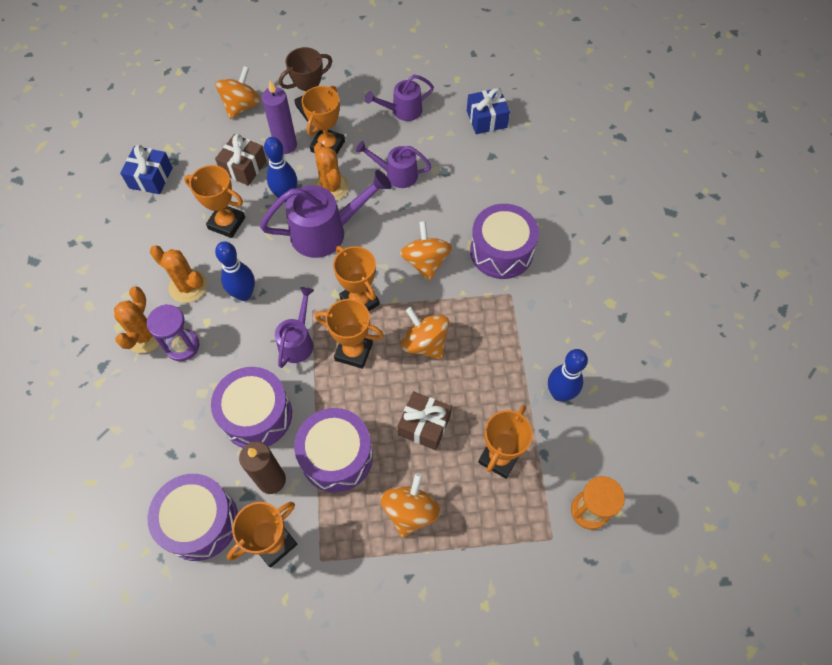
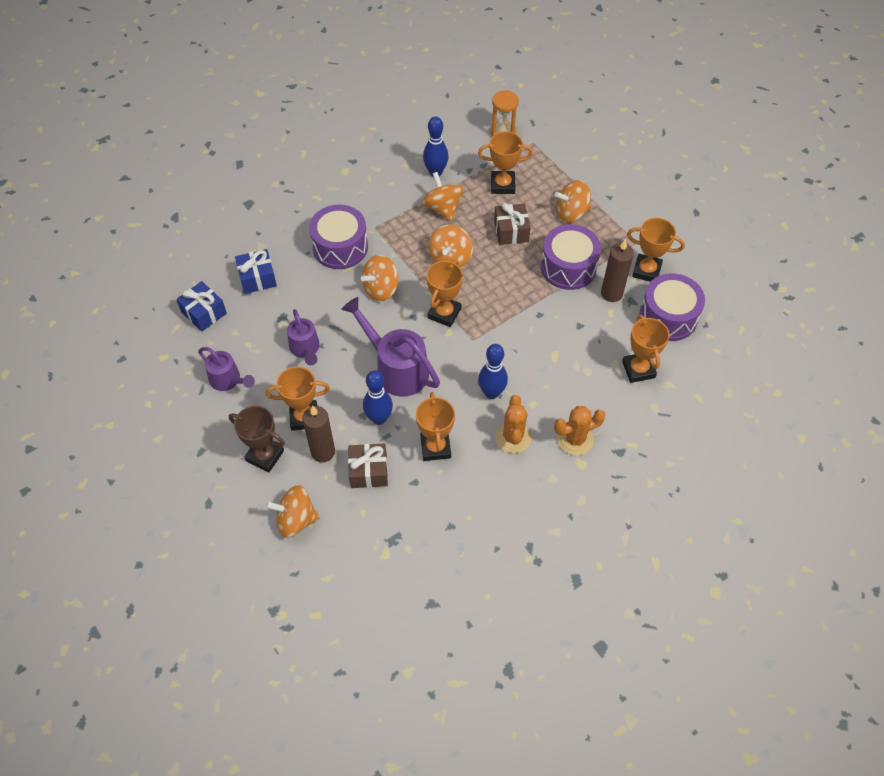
camera: 120 degrees left, 5 degrees down
blue gift [120,145,173,194] -> blue gift moved to [235,249,277,294]
purple hourglass [147,304,199,361] -> none
purple drum [211,367,292,448] -> none
purple candle [262,81,297,154] -> brown candle [302,406,335,463]
purple watering can [275,287,314,368] -> none
orange cactus [314,143,349,201] -> none
orange trophy [315,299,384,369] -> orange trophy moved to [622,314,669,383]
none -> orange spinning top [422,172,463,221]

